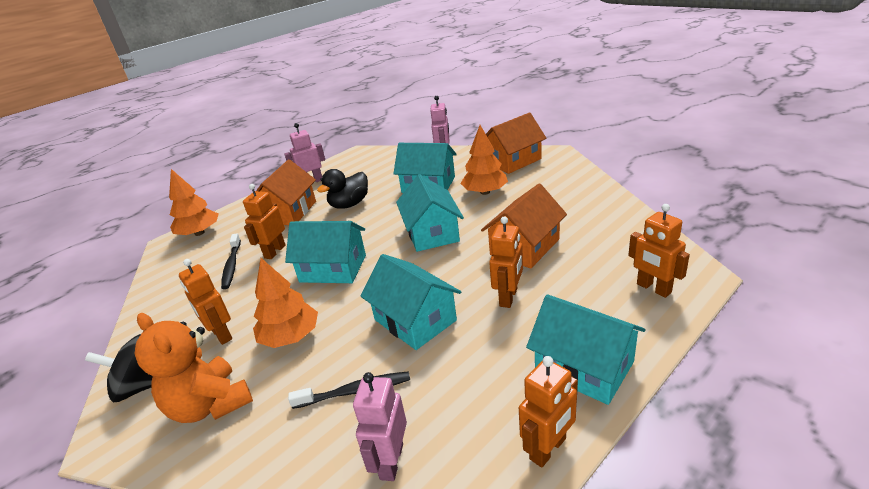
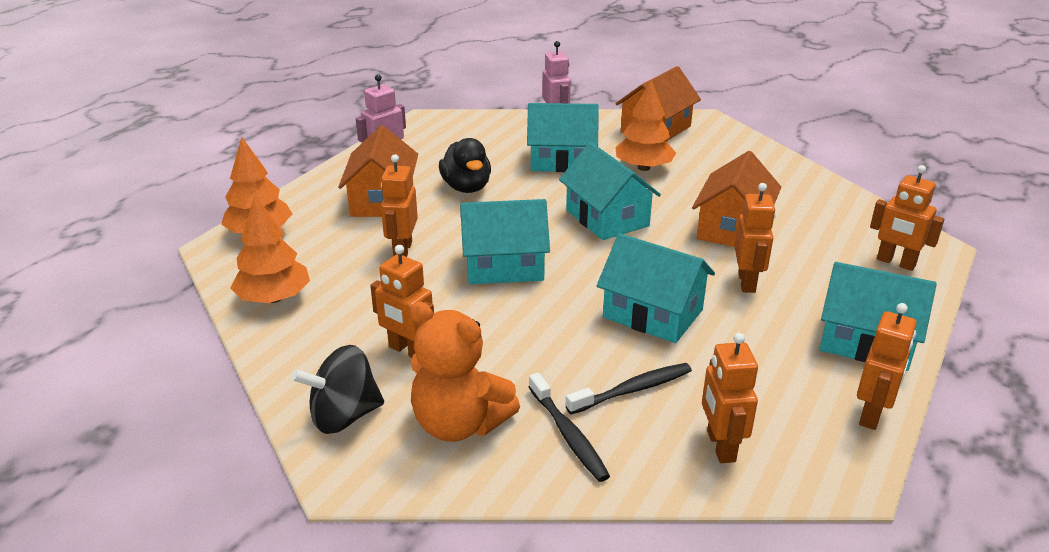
camera: 20 degrees left, 0 degrees up
black toothbrush [221,233,241,289] -> black toothbrush moved to [529,373,610,482]
orange tree [253,258,318,348] -> orange tree moved to [231,196,310,303]
black duck [317,169,368,209] -> black duck turned 45 degrees counterclockwise [439,138,491,193]
pink robot [353,372,407,481] -> orange robot [702,333,758,463]

